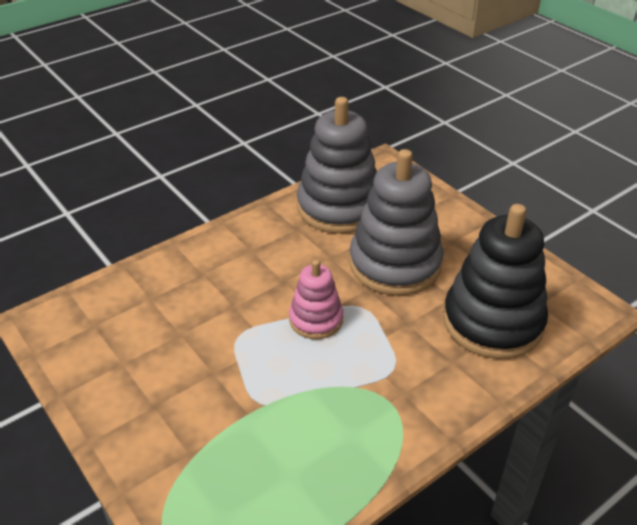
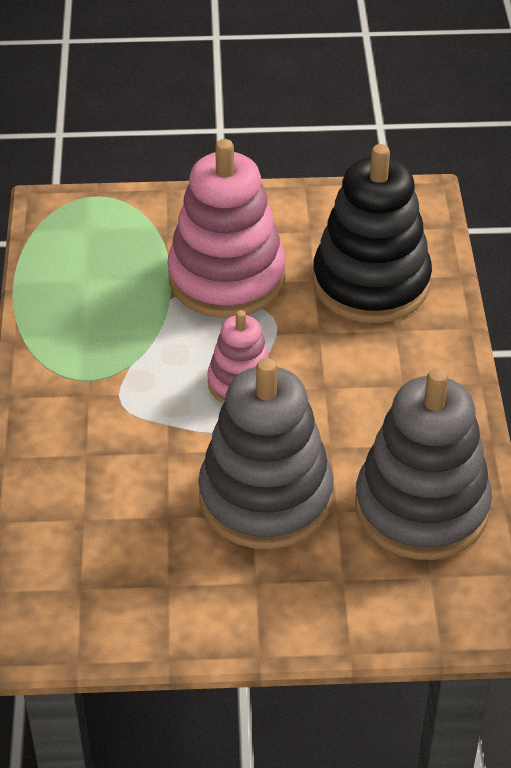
camera: 125 degrees right, 5 degrees up
black stacking toy [443,204,548,359] -> black stacking toy moved to [313,144,432,323]
none -> pink stacking toy [167,139,286,318]

